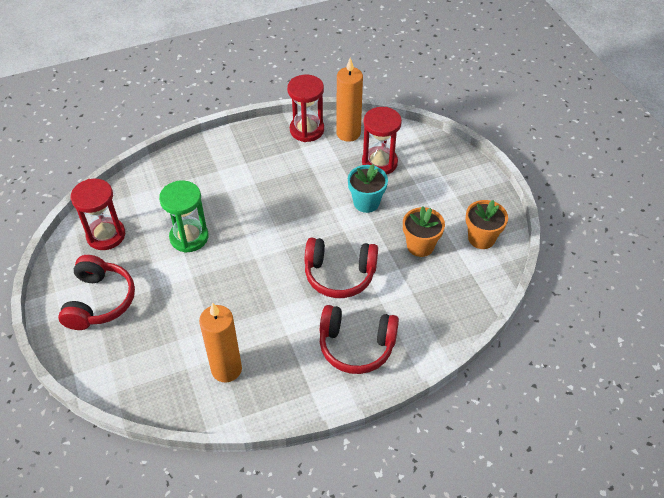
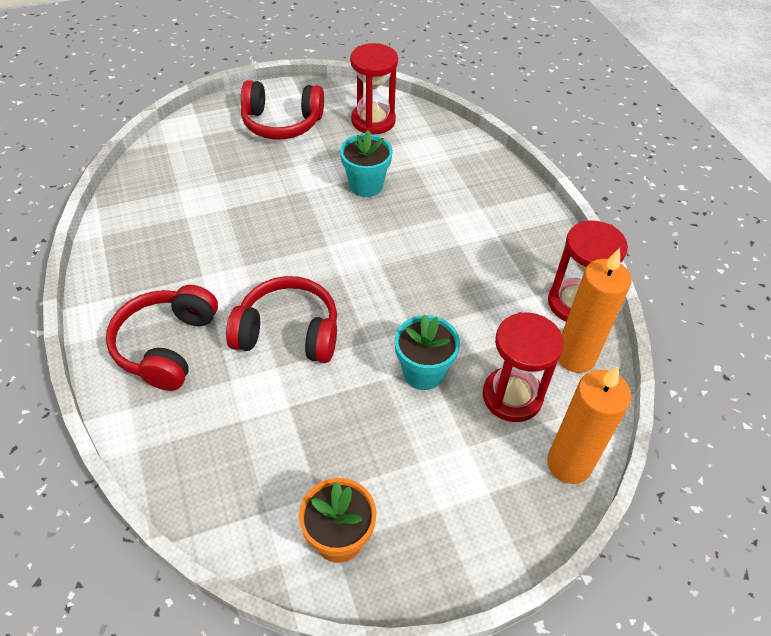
camera: 90 degrees right, 0 degrees up
green hourglass [159,180,209,253] -> turquoise flower pot [340,130,393,197]
orange candle [199,303,242,382] -> orange candle moved to [547,366,631,484]
red headphones [304,238,378,298] -> red headphones turned 90 degrees clockwise [226,276,337,363]
orange flower pot [403,207,445,257] -> none

